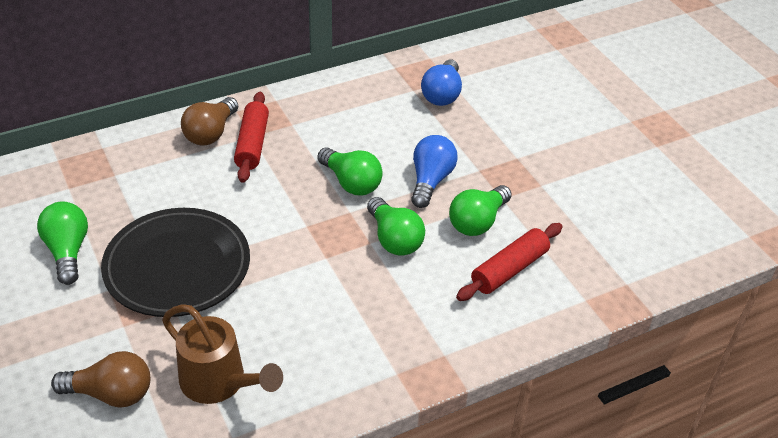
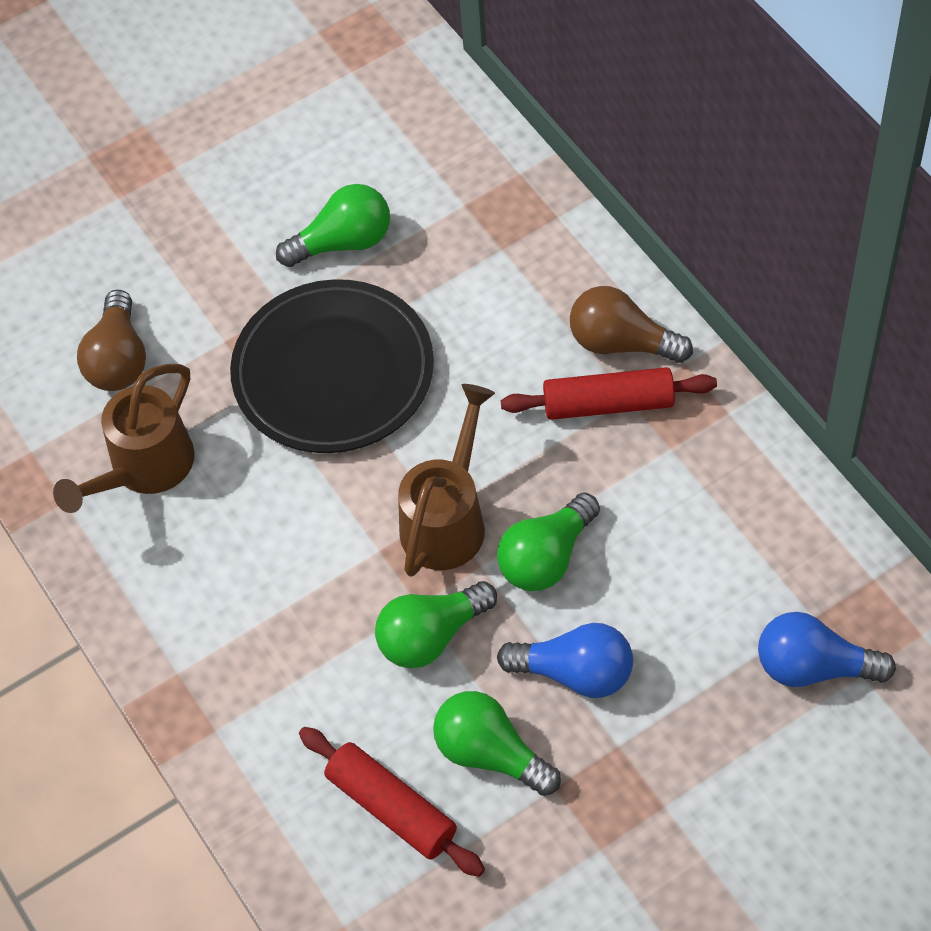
camera: 90 degrees right, 15 degrees up
none -> brown watering can [398,384,495,577]

